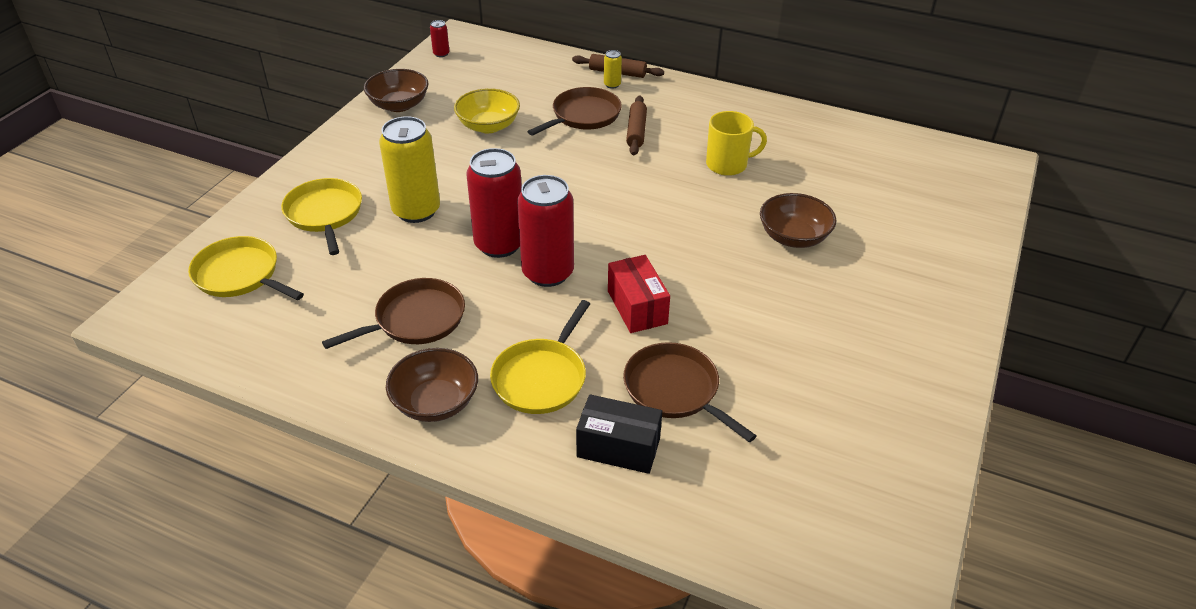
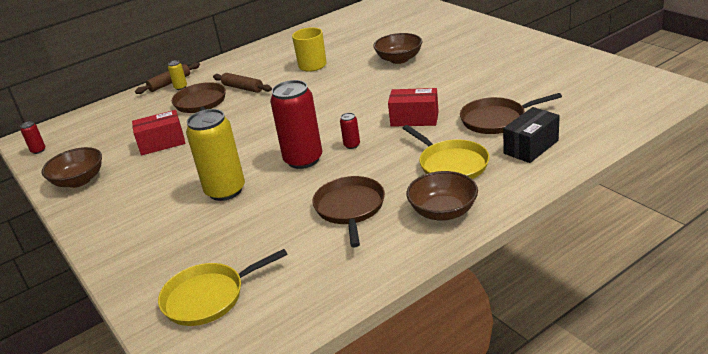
camera: 55 degrees left, 10 degrees down
yellow pan [281,178,362,255] -> none
yellow bowl [454,88,520,133] -> red box [132,110,185,155]
red can [517,175,574,287] -> red can [340,113,360,149], size x0.42

